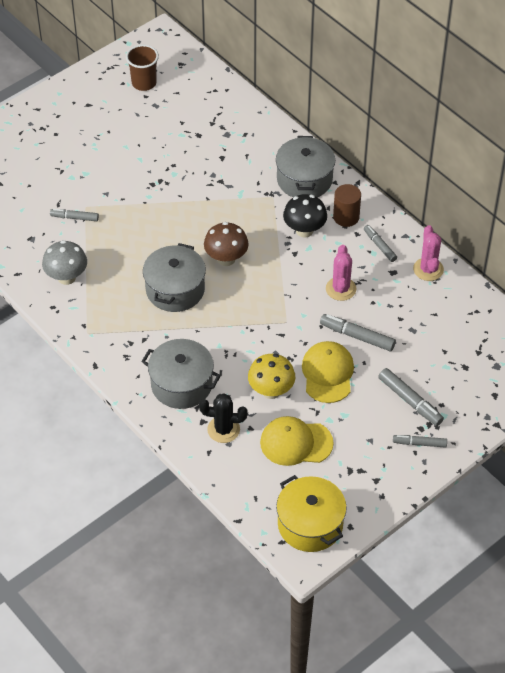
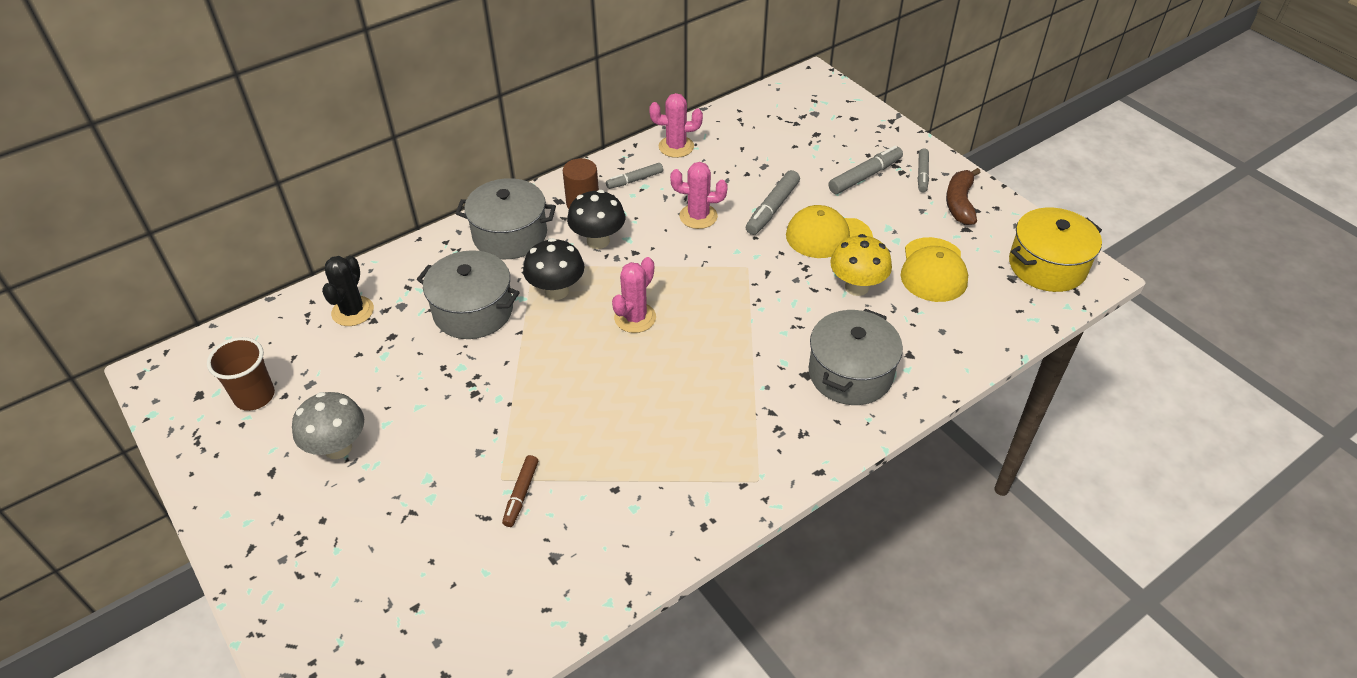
camera: 85 degrees left, 5 degrees down
grey mushroom [42,240,87,285] -> grey mushroom moved to [292,392,364,459]
grey marker [50,209,99,221] -> brown marker [502,455,538,527]
grey pot [143,243,206,312] -> grey pot moved to [417,250,520,339]
black cactus [199,393,248,443] -> black cactus moved to [322,256,374,326]
brown mushroom [204,222,249,266] -> pink cactus [612,257,656,333]
none -> black mushroom [523,238,584,300]
none -> brown banana [946,168,981,225]

